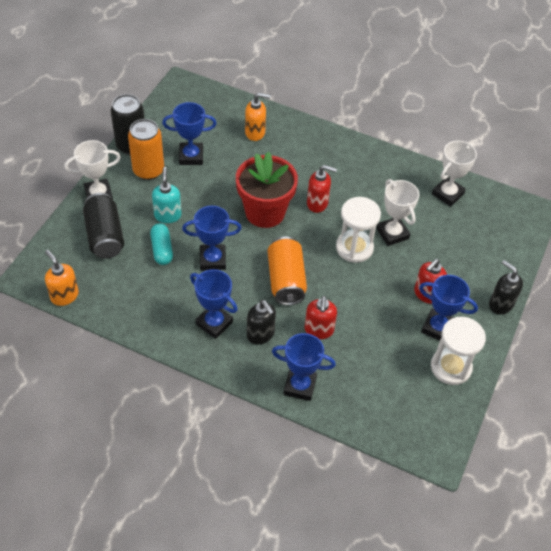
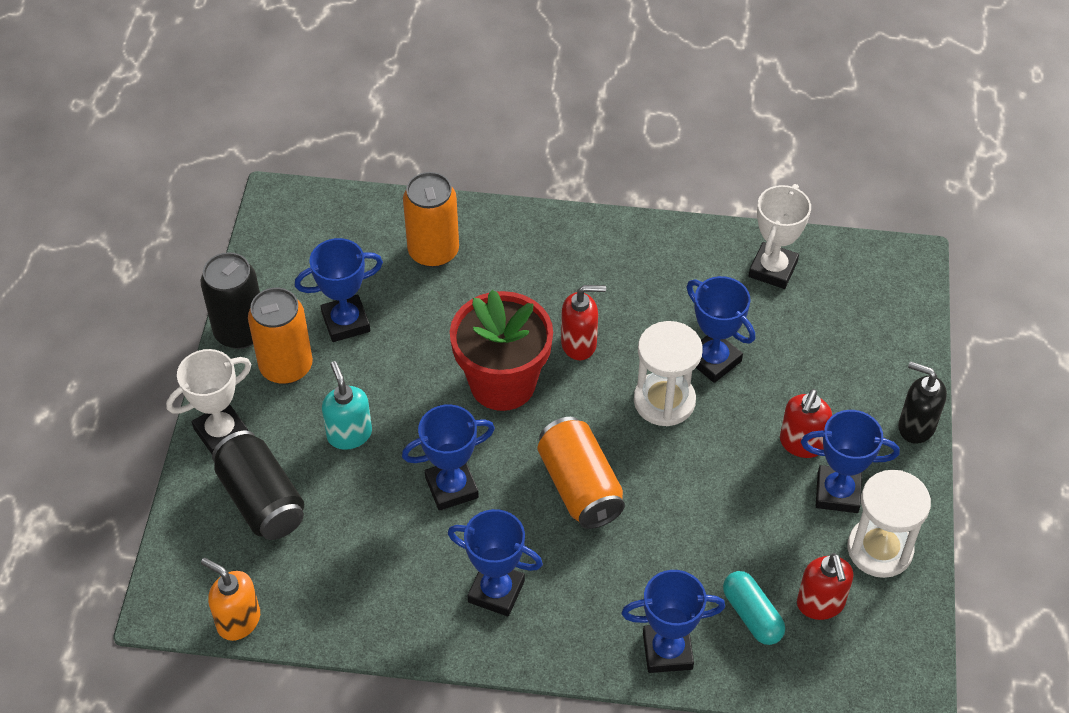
camera: 15 degrees left, 0 degrees up
turquoise capsule [150,223,173,265] -> turquoise capsule moved to [723,571,785,645]
orange soap dispenser [245,93,271,141] -> orange can [403,172,459,268]
black soap dispenser [247,300,276,345] -> none
red soap dispenser [305,296,337,339] -> red soap dispenser moved to [797,553,854,620]
white trophy [376,179,419,246] -> blue trophy [686,276,755,383]

